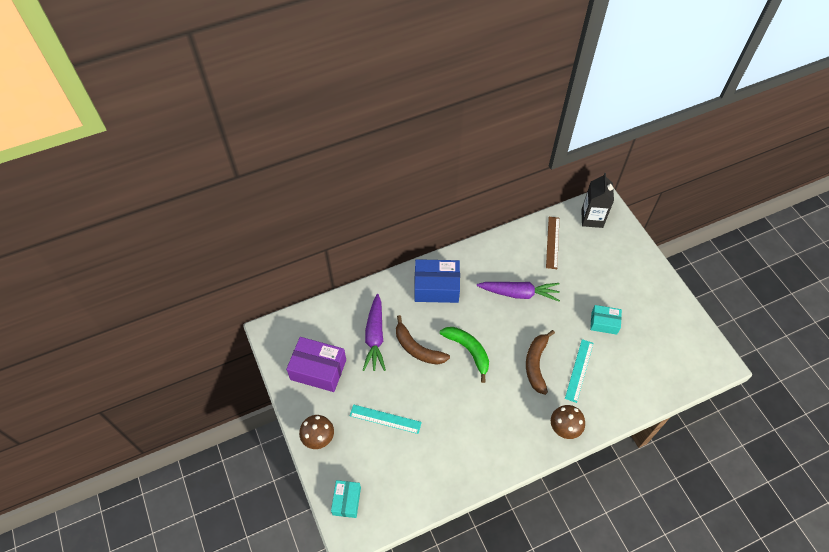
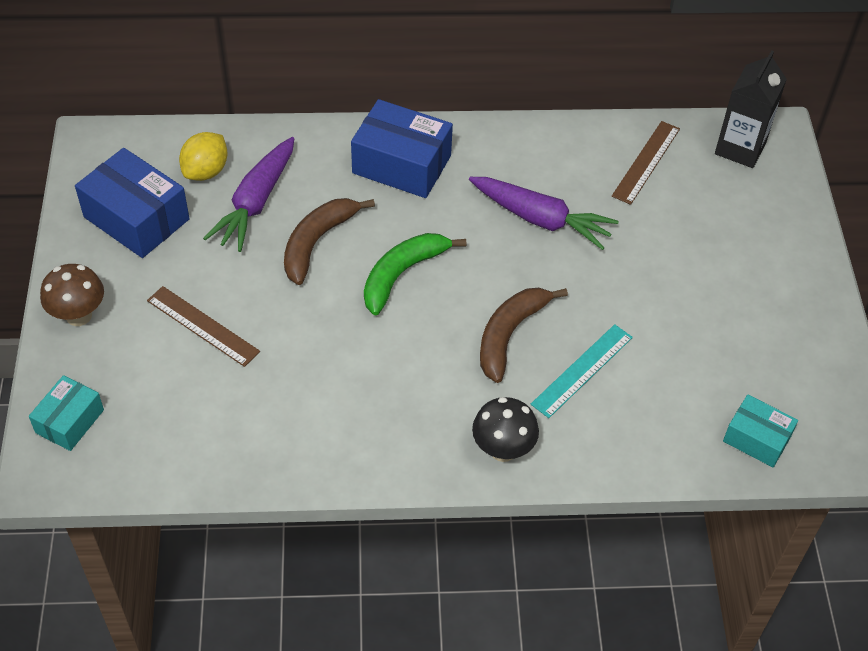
camera: 20 degrees right, 5 degrees down
purple box [286,337,346,392] -> blue box [75,148,190,258]
turquoise ruler [350,404,422,434] -> brown ruler [147,286,260,367]
brown banana [396,315,450,365] -> brown banana turned 60 degrees clockwise [284,198,375,285]
green banana [440,327,489,383] -> green banana turned 120 degrees counterclockwise [364,233,466,315]
brown mushroom [551,405,585,439] -> black mushroom [472,397,539,462]
turquoise box [590,305,622,335] -> turquoise box moved to [723,394,798,467]
none -> yellow lemon [179,132,228,181]

